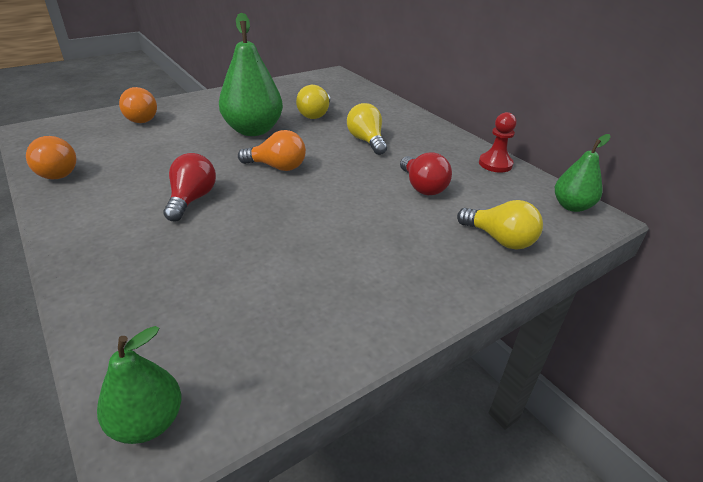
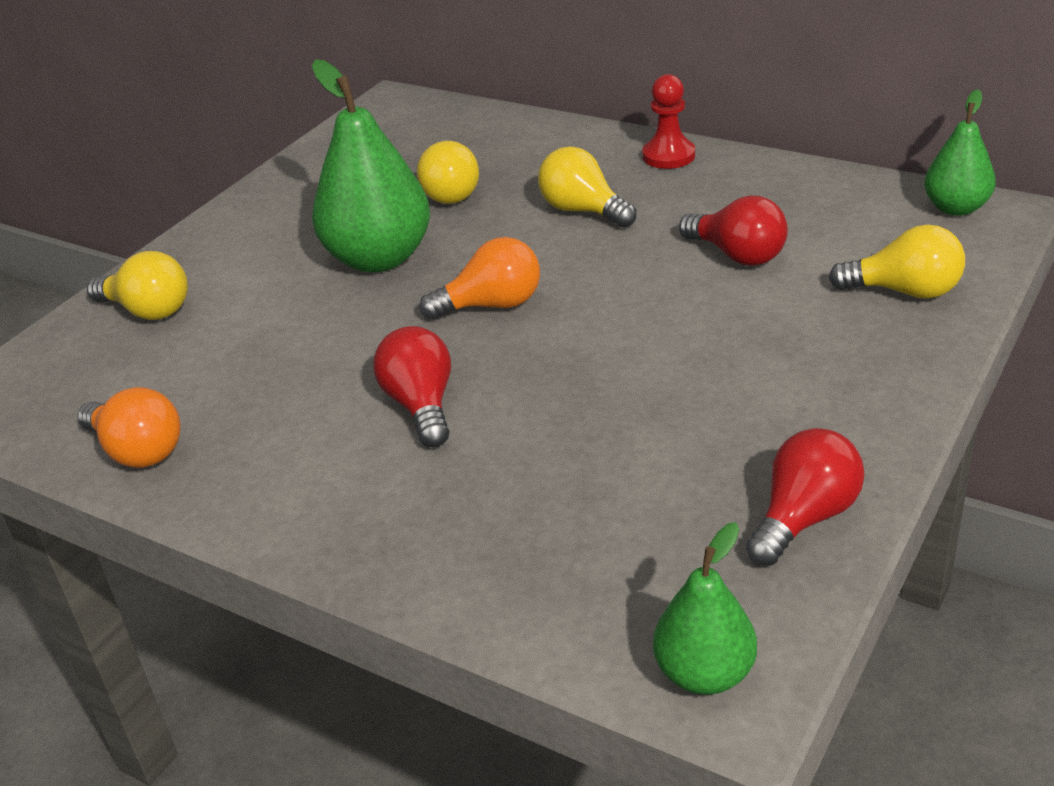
camera: 20 degrees left, 0 degrees up
orange light bulb [119,87,157,123] -> yellow light bulb [87,251,188,320]
red pawn [479,112,517,173] -> red pawn moved to [642,74,695,169]
none -> red light bulb [746,428,864,566]

